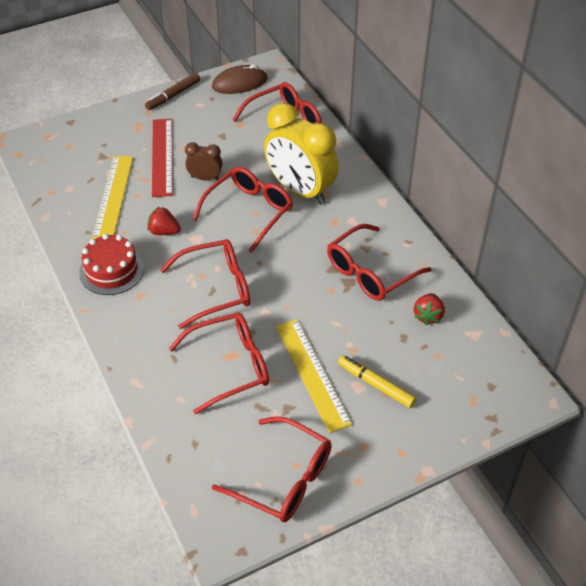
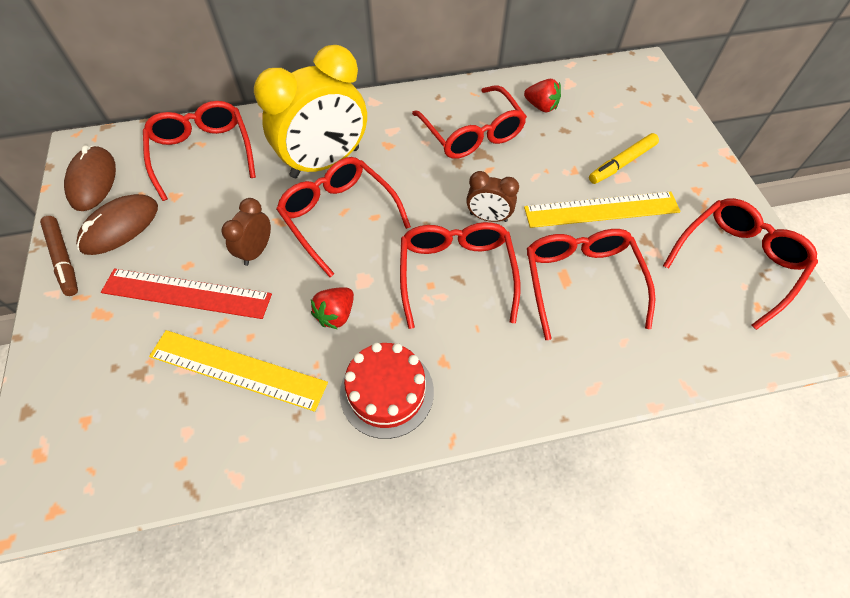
camera: 75 degrees left, 10 degrees up
none -> brown mouse [76,194,158,255]
none -> brown clock [466,171,519,222]

